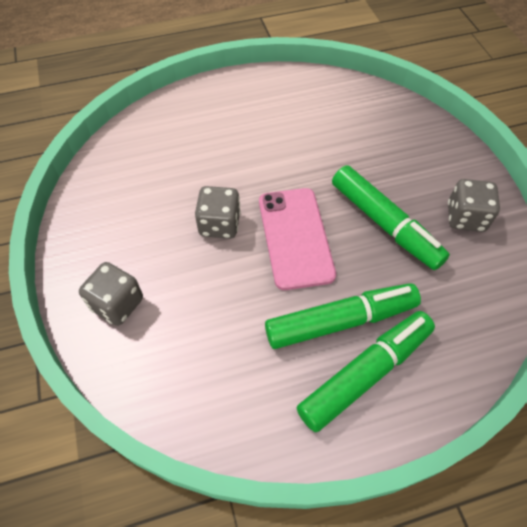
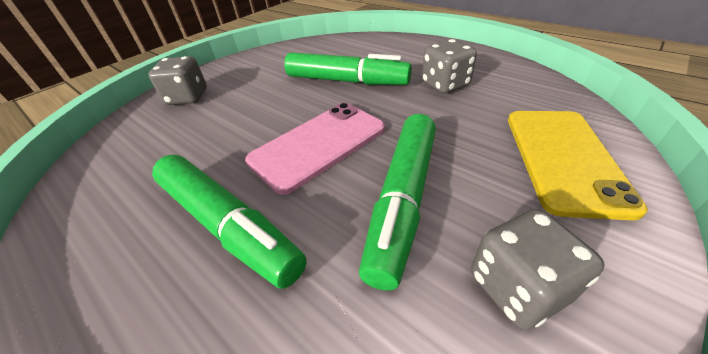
camera: 60 degrees right, 15 degrees down
grey dice [195,186,241,239] -> grey dice moved to [422,39,477,94]
green marker [297,311,435,432] -> green marker moved to [284,52,412,85]
none -> yellow phone [508,111,648,220]

